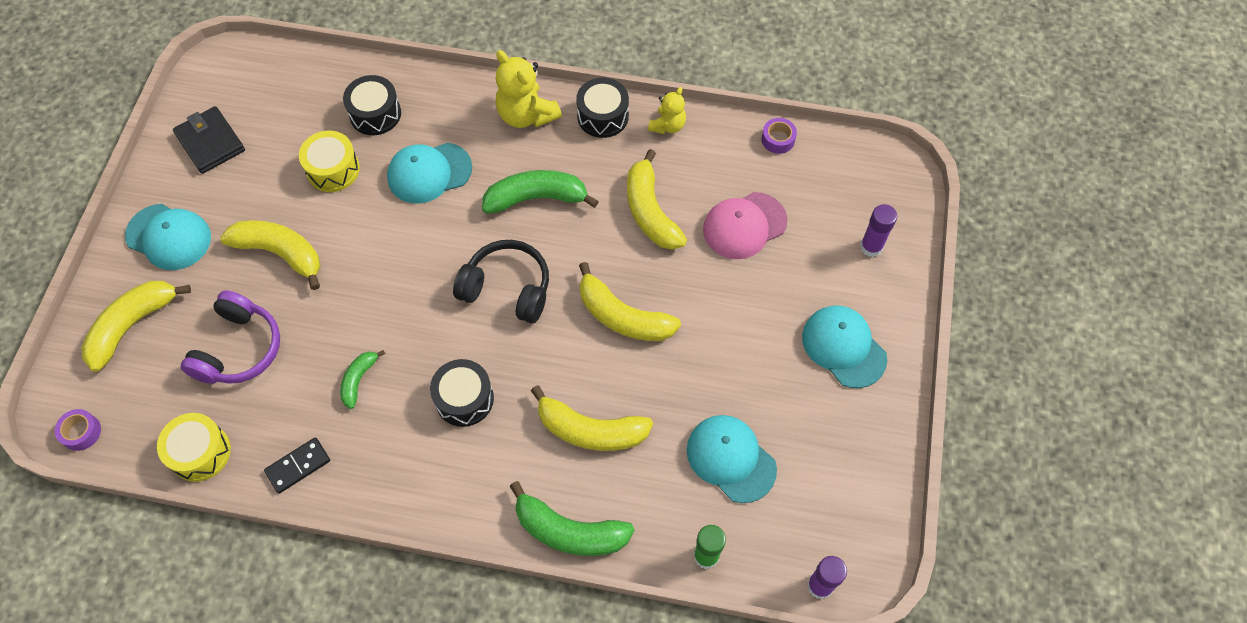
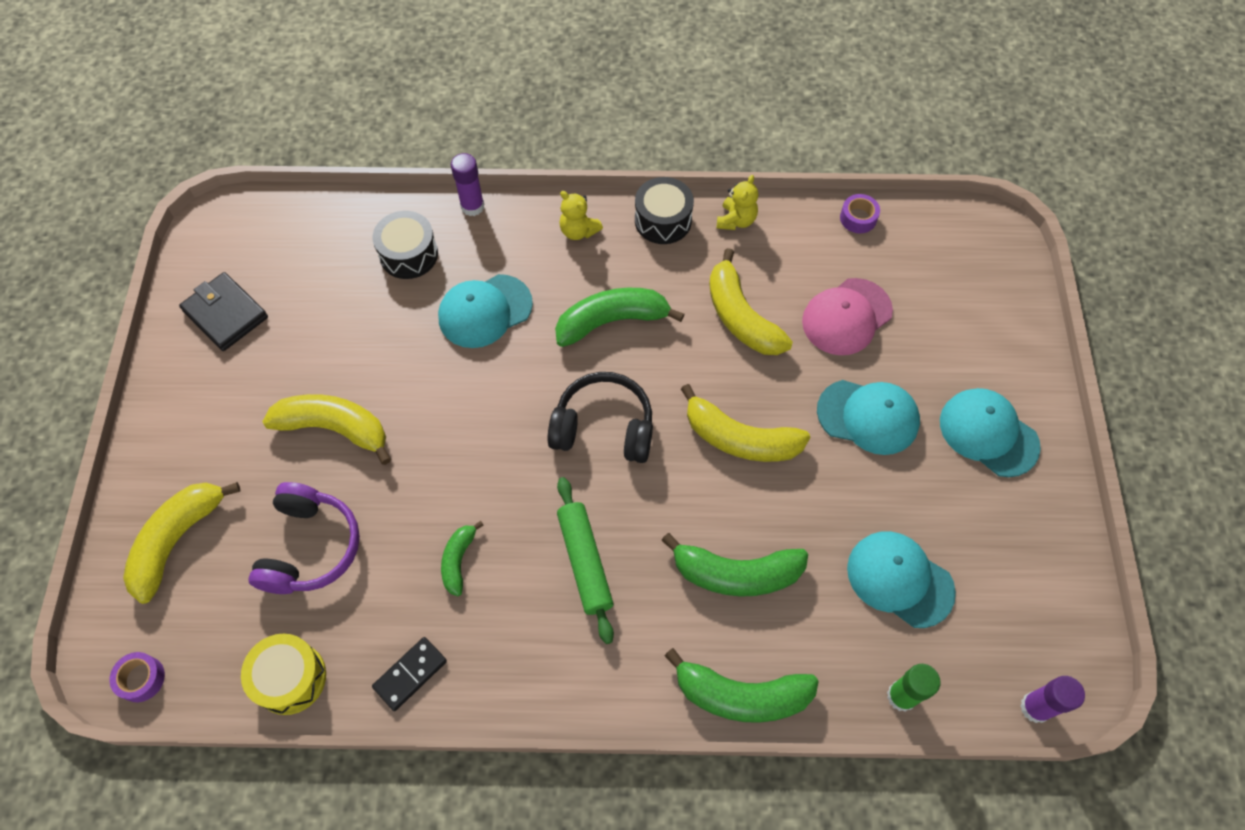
camera: 10 degrees left, 0 degrees up
turquoise cap [125,204,211,270] -> turquoise cap moved to [817,380,920,455]
yellow drum [299,131,360,192] -> none
black drum [430,359,494,427] -> green rolling pin [557,477,614,644]
yellow teddy bear [496,50,562,128] -> yellow teddy bear [559,191,603,240], size x0.60
yellow banana [531,385,653,451] -> green banana [661,533,808,597]
purple glue stick [860,204,897,257] -> purple glue stick moved to [451,153,484,216]

